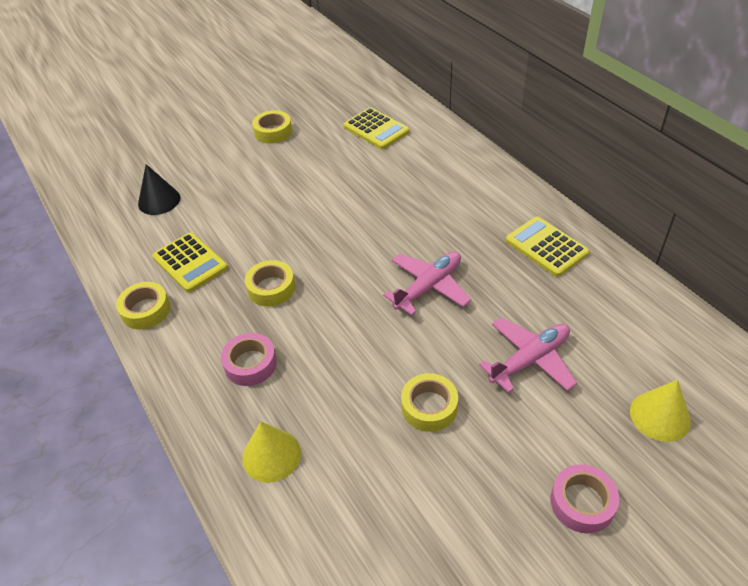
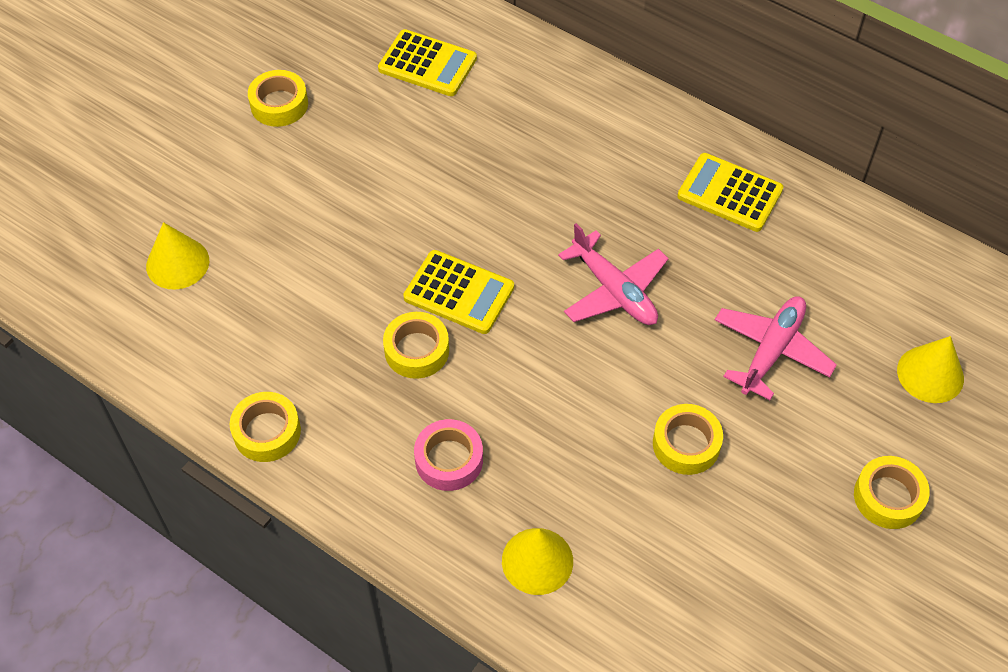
camera: 25 degrees left, 10 degrees up
black cone [138,164,180,215] -> yellow cone [146,222,209,290]
yellow calculator [152,232,228,292] -> yellow calculator moved to [403,250,514,334]
pink plane [383,252,471,315] -> pink plane turned 120 degrees clockwise [558,223,669,325]
pink tape [550,464,619,534] -> yellow tape [854,456,930,529]

